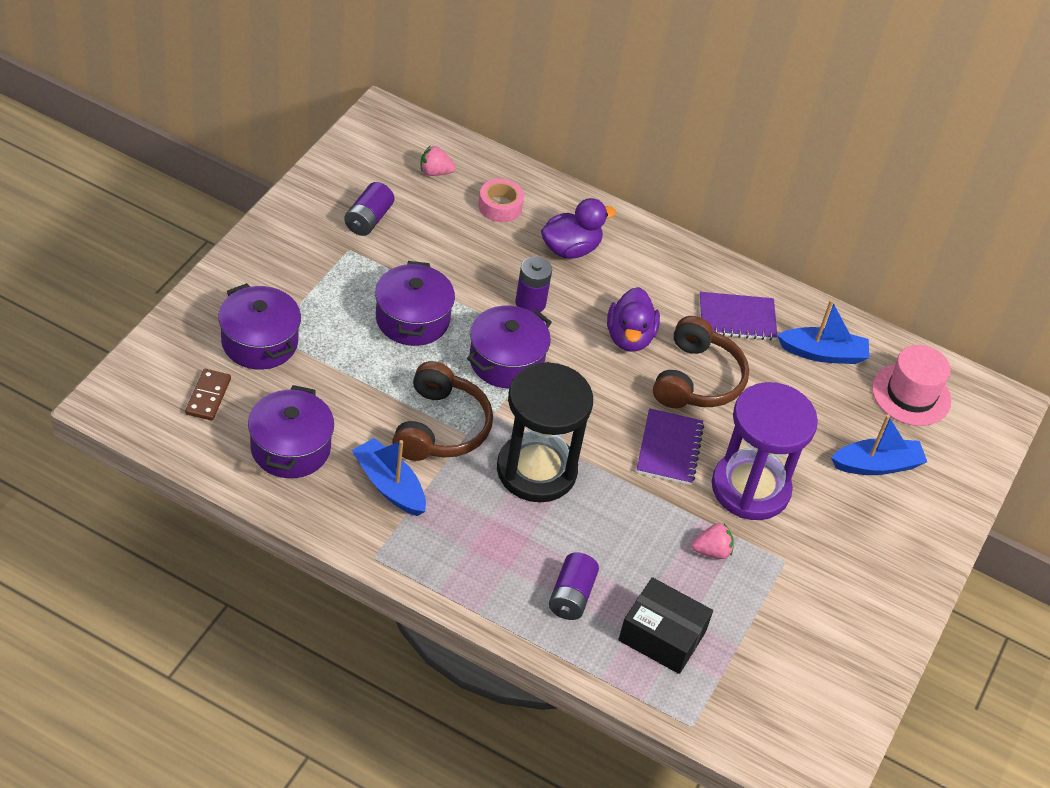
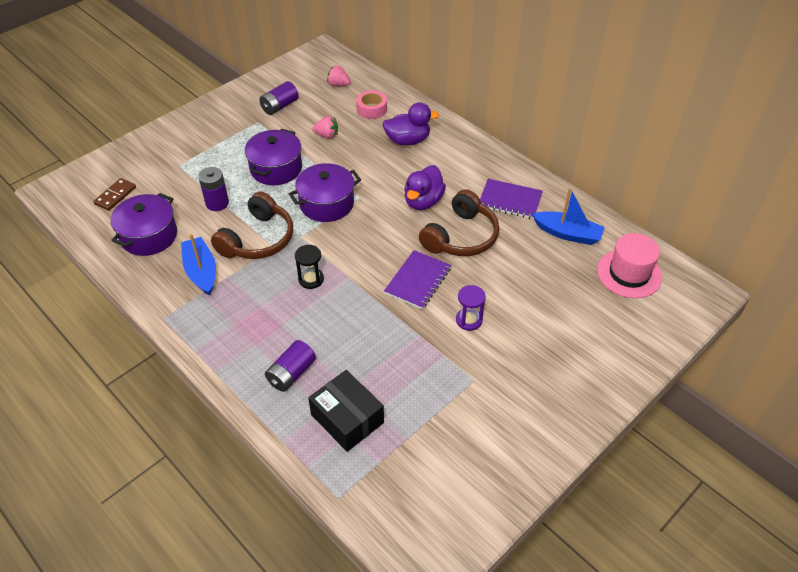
camera: 25 degrees right, 0 degrees up
purple pot [218,283,301,370] -> none
black hourglass [497,362,593,502] -> black hourglass [295,245,324,289], size x0.42
purple battery [515,257,552,312] -> purple battery moved to [198,167,229,211]
pink strawberry [692,524,734,559] -> pink strawberry moved to [313,116,338,139]
purple hourglass [712,382,818,520] -> purple hourglass [456,285,486,331], size x0.42
blue boat [831,415,927,475] -> none

